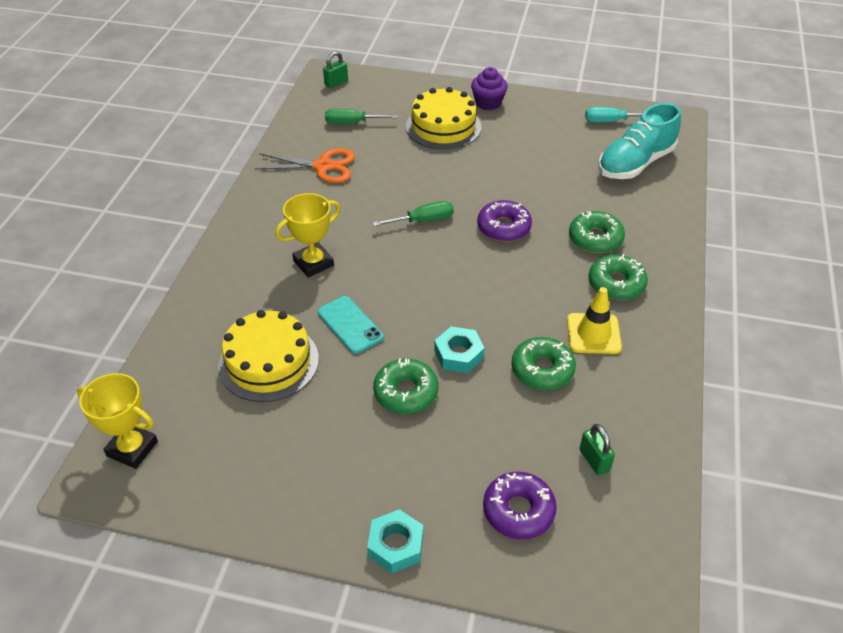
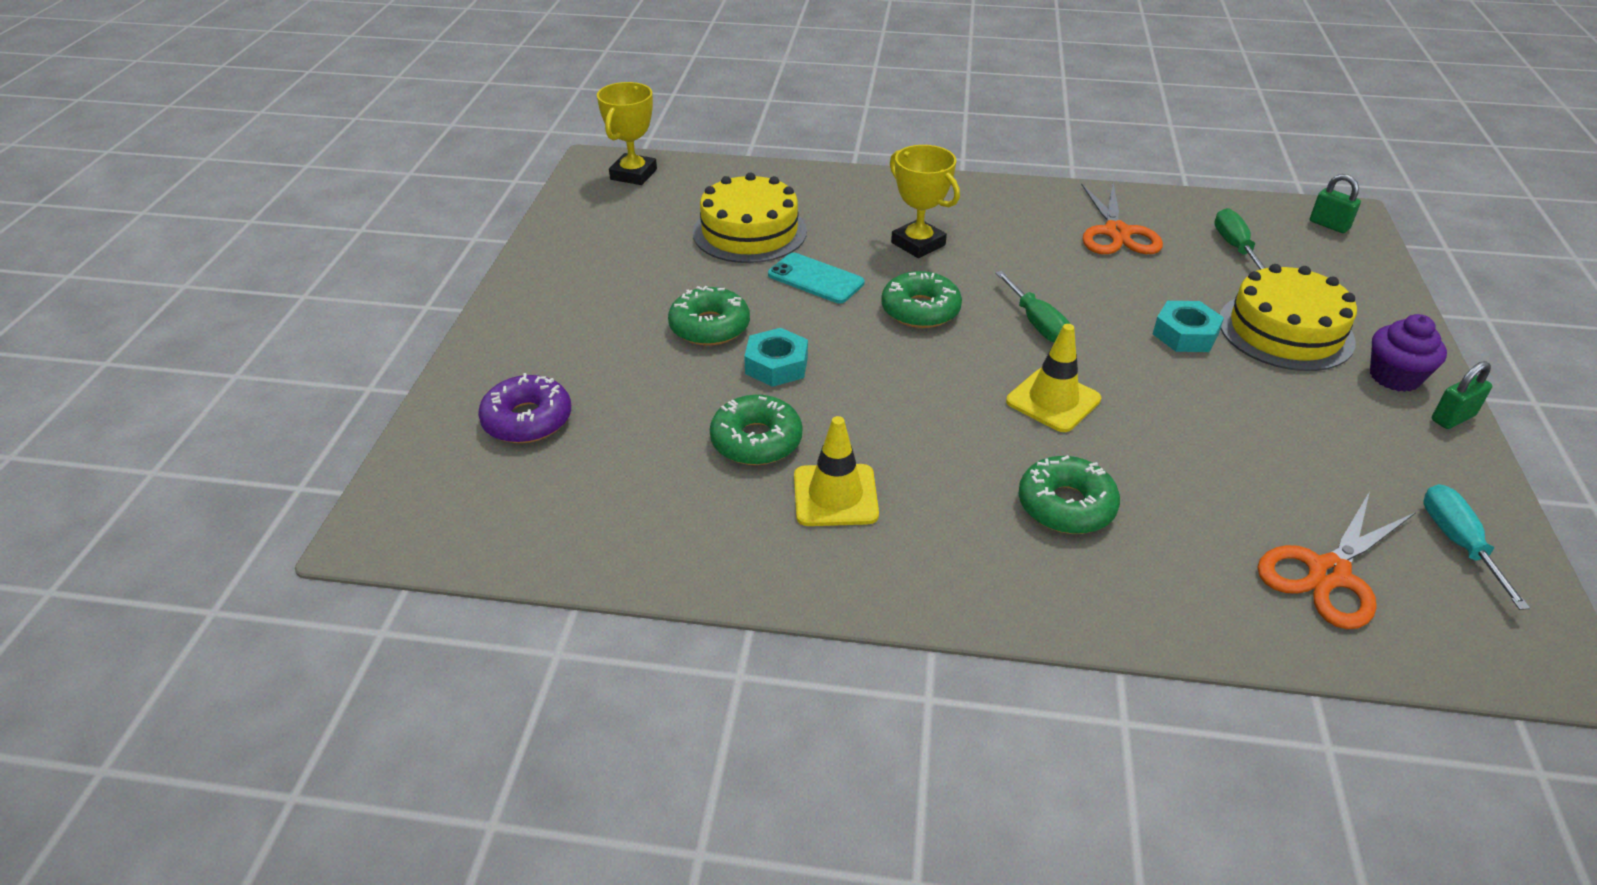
camera: 85 degrees right, 5 degrees down
turquoise phone [318,296,384,354] -> turquoise phone turned 75 degrees clockwise [768,253,865,303]
turquoise nut [367,509,423,573] -> turquoise nut moved to [1153,301,1224,352]
purple donut [477,200,532,242] -> yellow traffic cone [1006,324,1101,432]
green padlock [579,424,615,475] -> green padlock moved to [1432,361,1492,429]
green donut [588,254,648,300] -> green donut moved to [881,271,962,328]
turquoise shoe [598,103,681,179] -> orange scissors [1258,491,1416,629]

